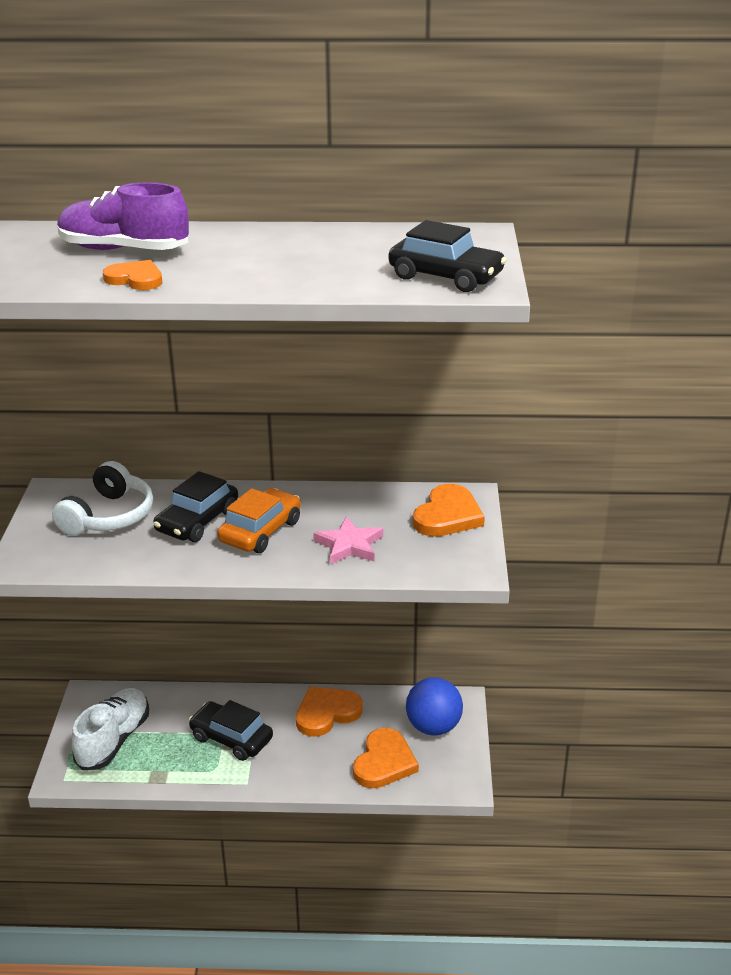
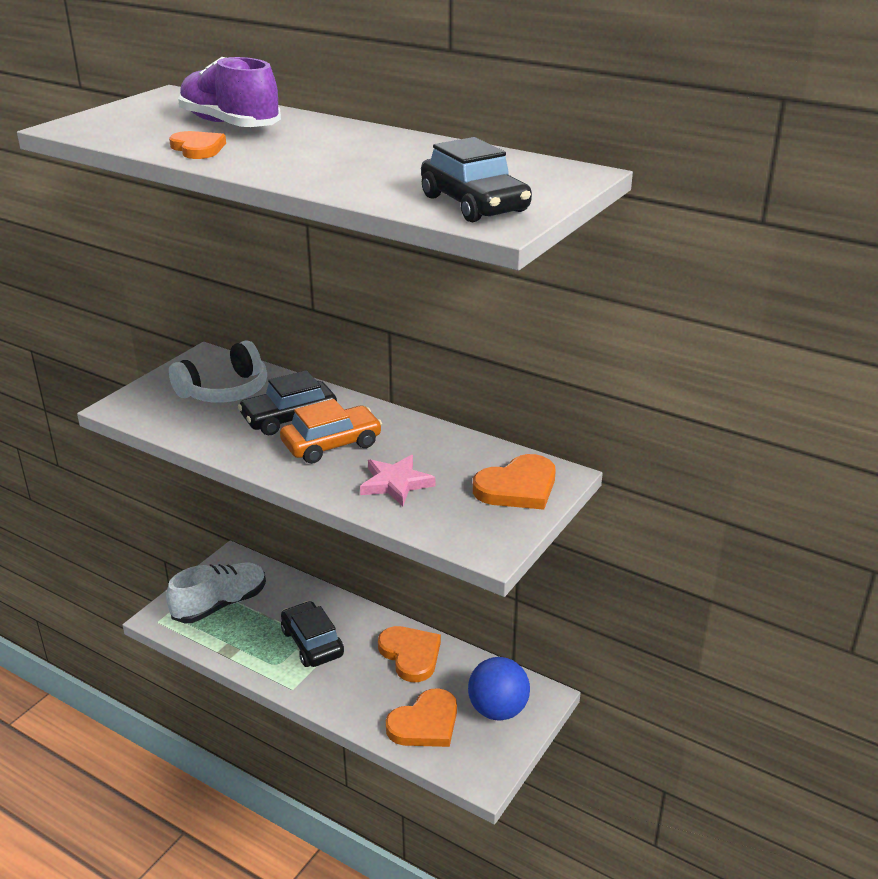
camera: 30 degrees right, 0 degrees up
orange heart [296,687,363,737] -> orange heart turned 60 degrees clockwise [378,626,441,682]

